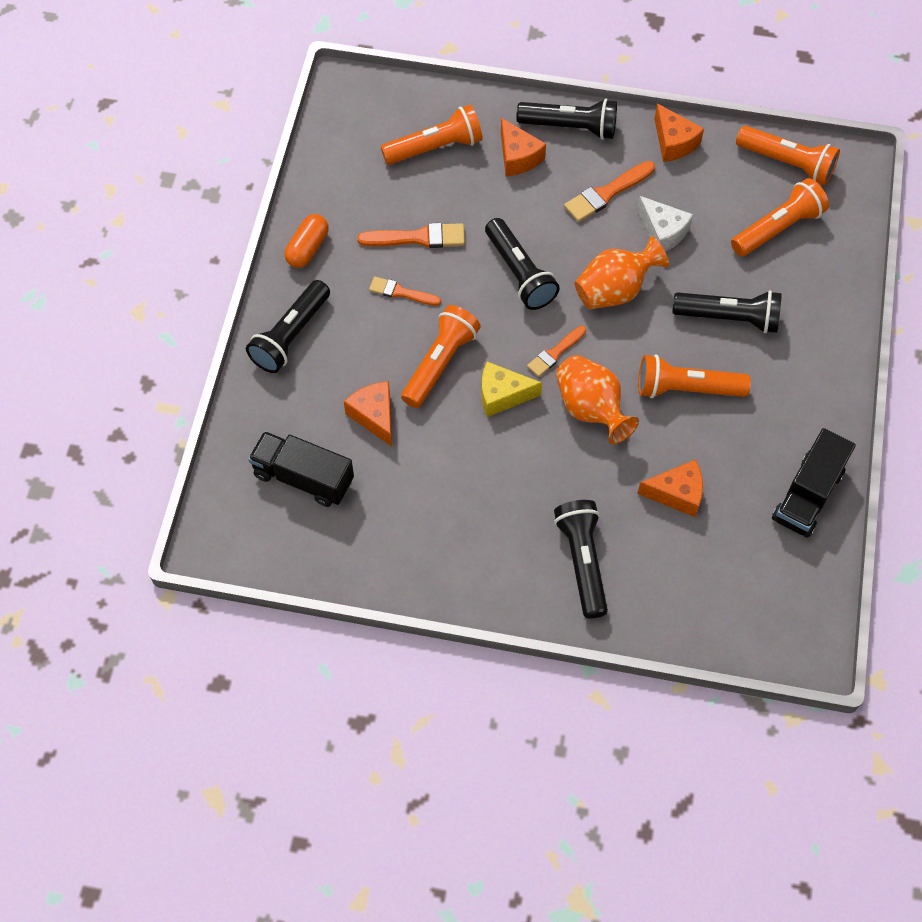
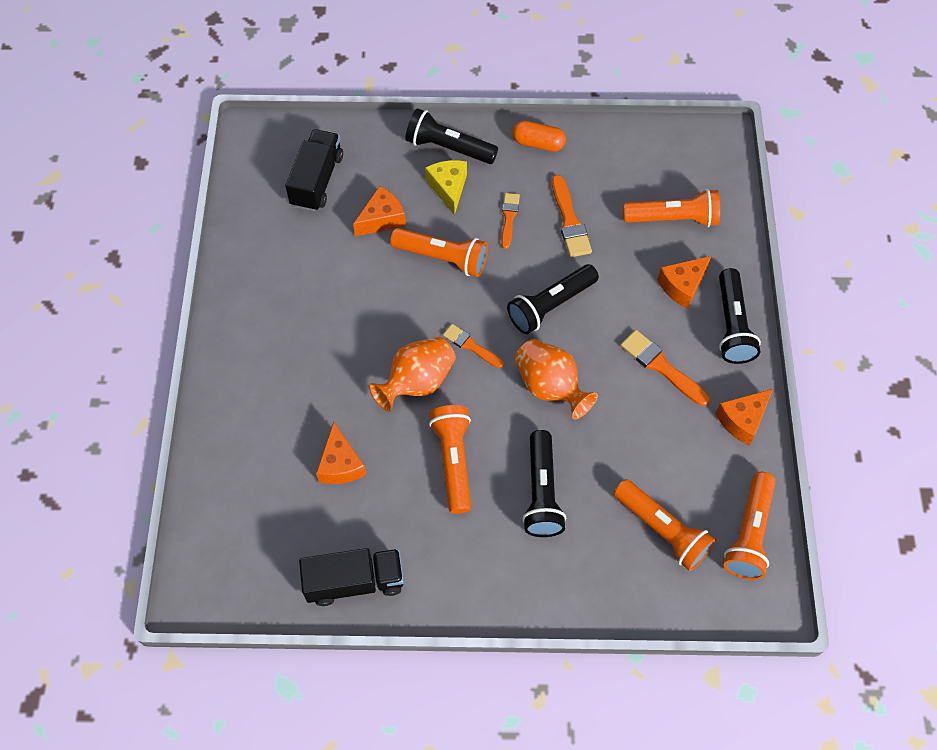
camera: 80 degrees right, 0 degrees up
orange flashlight [381,105,483,165] -> orange flashlight turned 60 degrees counterclockwise [623,189,720,227]
yellow cheese [482,362,542,417] -> yellow cheese moved to [425,160,467,215]
black flashlight [554,500,608,619] -> none
white cheese [637,196,693,252] -> none
black truck [772,428,856,537] -> black truck turned 150 degrees clockwise [299,548,404,606]

